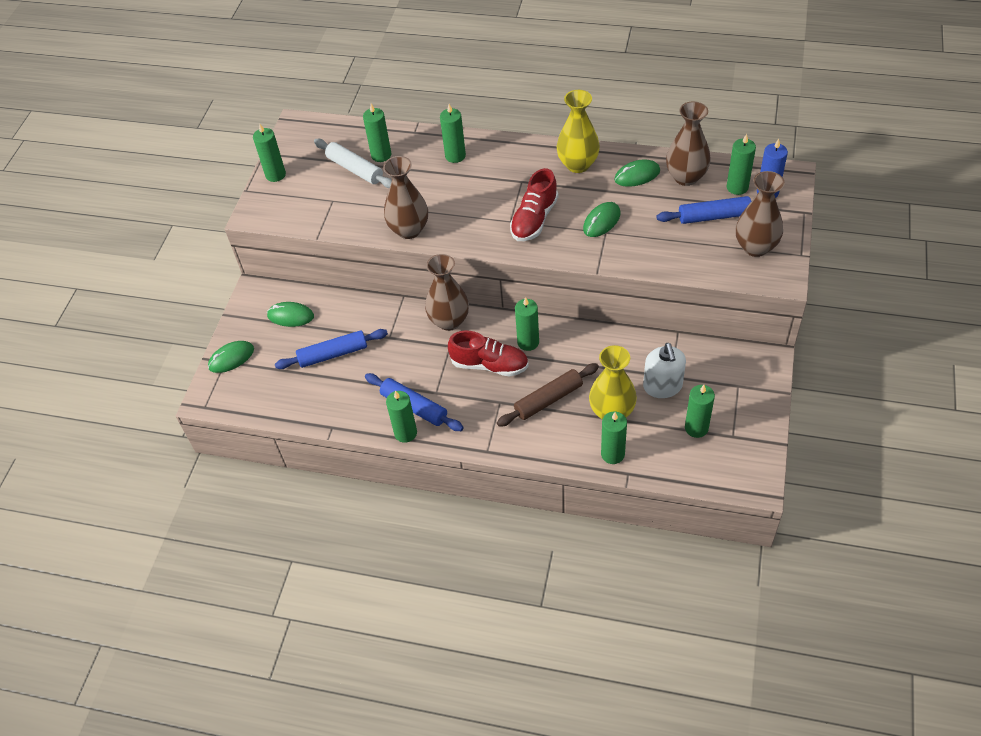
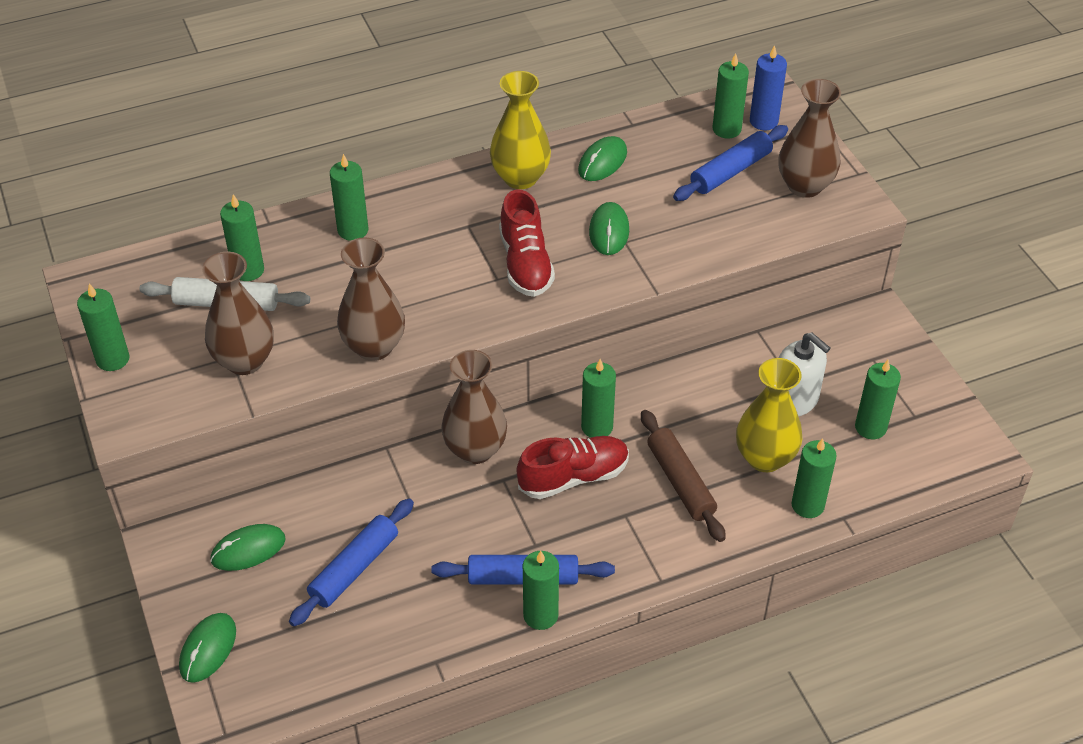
camera: 40 degrees left, 5 degrees down
brown rolling pin [497,363,599,427] -> brown rolling pin turned 45 degrees counterclockwise [641,410,725,542]
brown vase [666,101,711,186] -> brown vase moved to [202,252,274,375]

